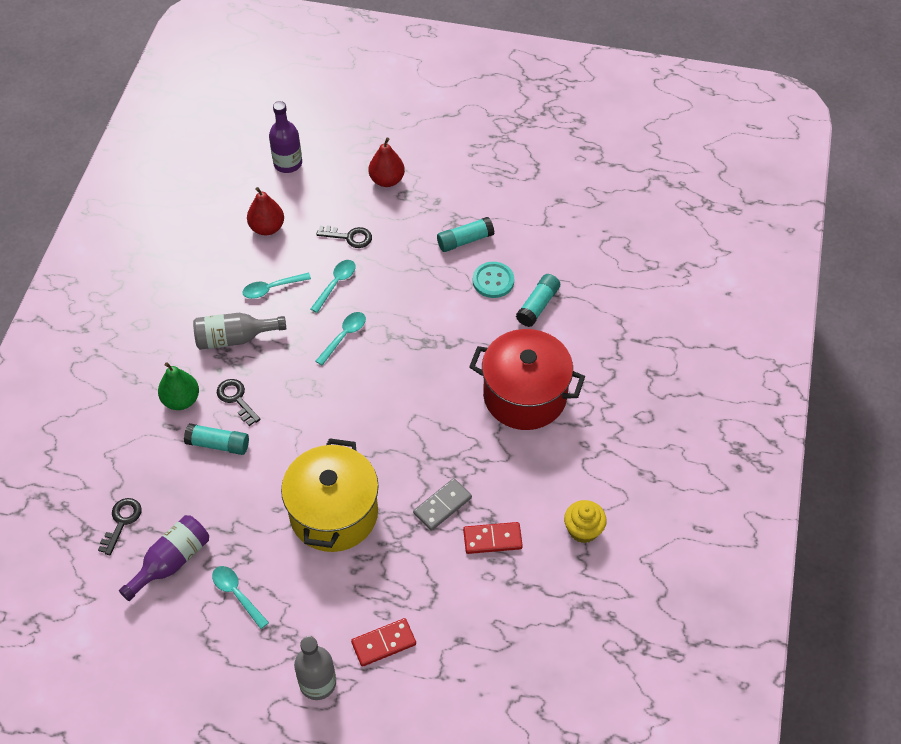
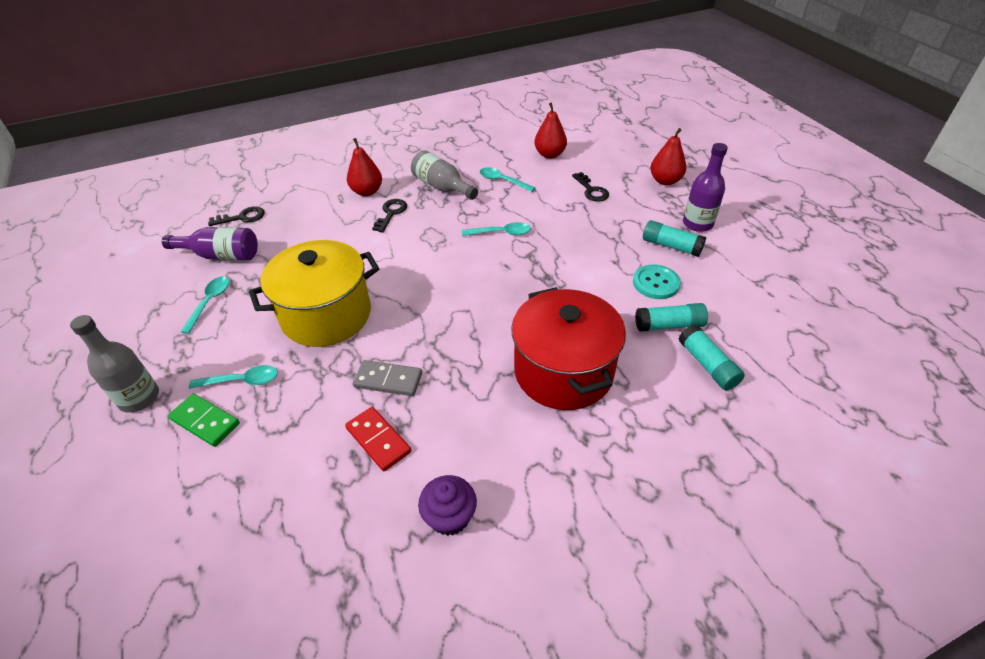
camera: 55 degrees right, 10 degrees down
green pear [158,362,199,410] -> red pear [347,138,382,196]
turquoise glue stick [184,423,249,455] -> turquoise glue stick moved to [678,325,745,390]
purple bottle [269,101,302,173] -> purple bottle moved to [683,143,728,232]
turquoise spoon [311,260,356,313] -> turquoise spoon moved to [189,365,278,389]
red domino [351,618,416,667] -> green domino [168,393,240,447]
yellow cupcake [564,500,607,543] -> purple cupcake [418,475,477,536]

